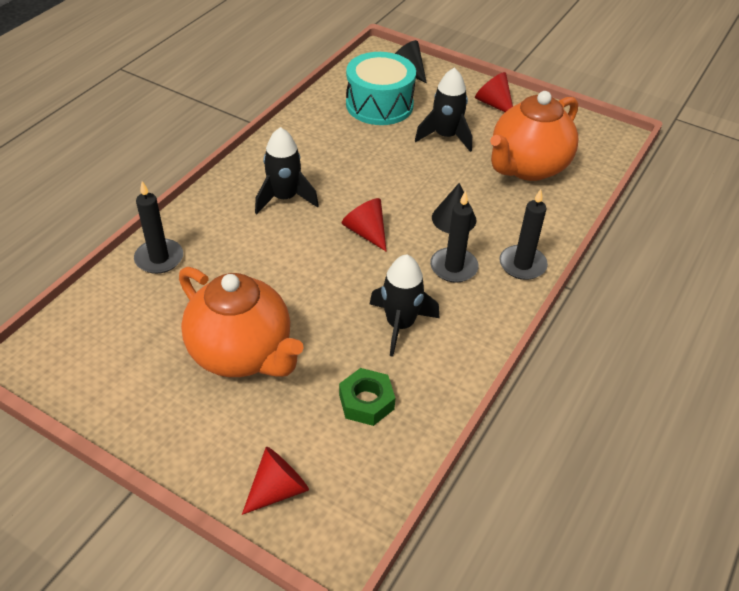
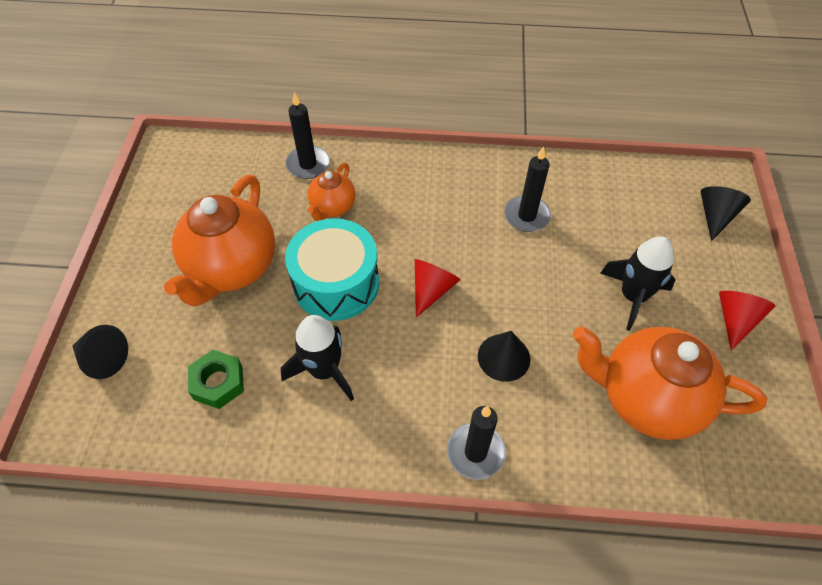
camera: 65 degrees right, 10 degrees up
red cone [242,446,309,515] -> black cone [72,325,128,379]
black rocket [255,127,319,214] -> none
turquoise drum [346,52,416,125] -> turquoise drum moved to [285,219,379,321]
black candle [430,191,479,283] -> black candle moved to [504,146,551,232]
none -> orange teapot [308,163,355,221]

